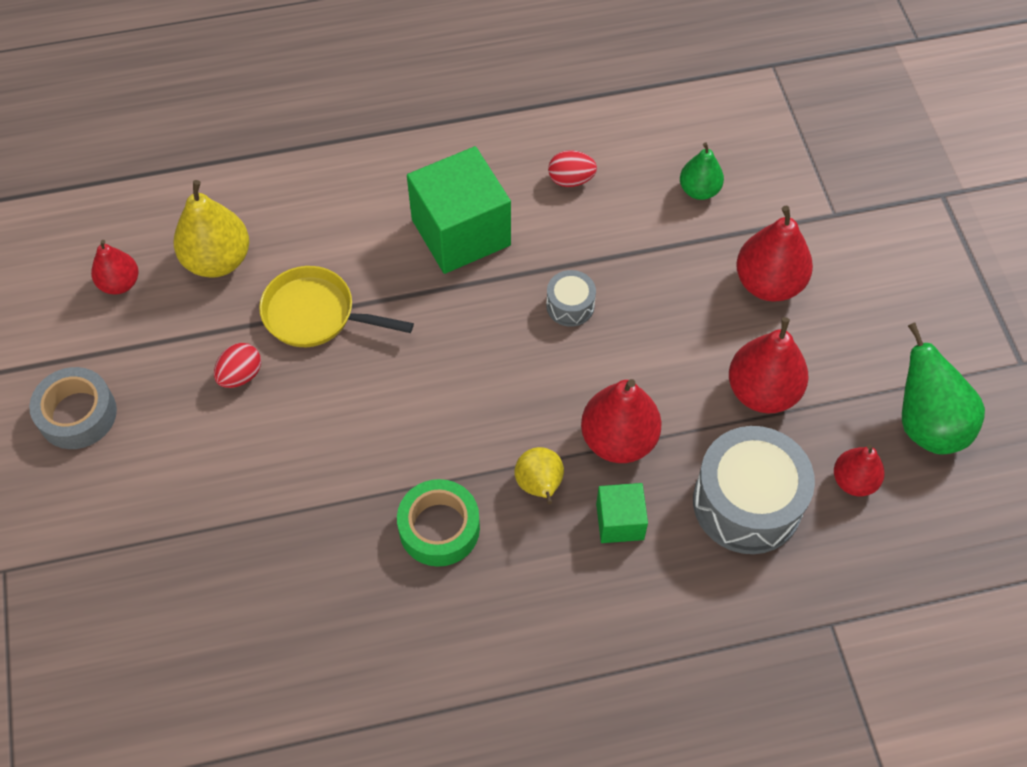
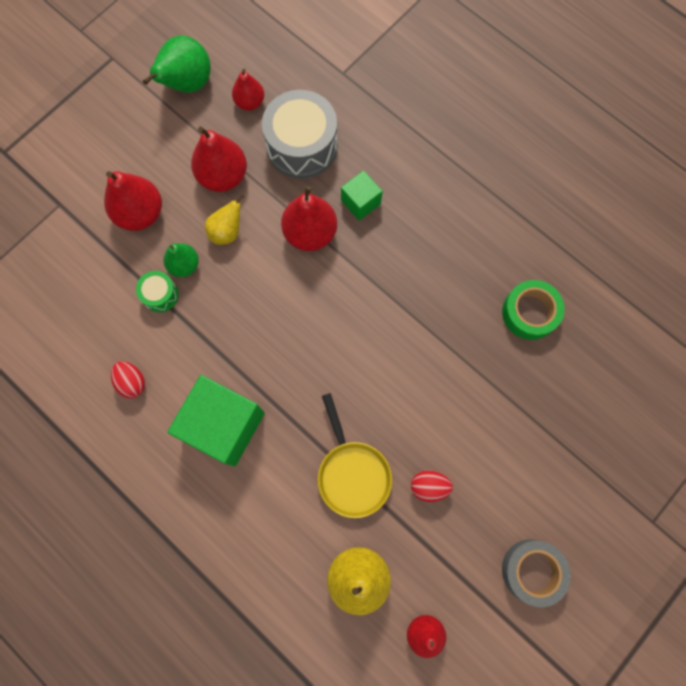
camera: 125 degrees left, 15 degrees up
green tape [397,479,480,567] -> green tape moved to [502,280,565,340]
yellow pear [514,447,564,504] -> yellow pear moved to [205,194,244,245]
grey drum [546,270,596,327] -> none
green pear [680,142,724,200] -> green pear moved to [164,243,199,277]
none -> green drum [136,271,179,312]

